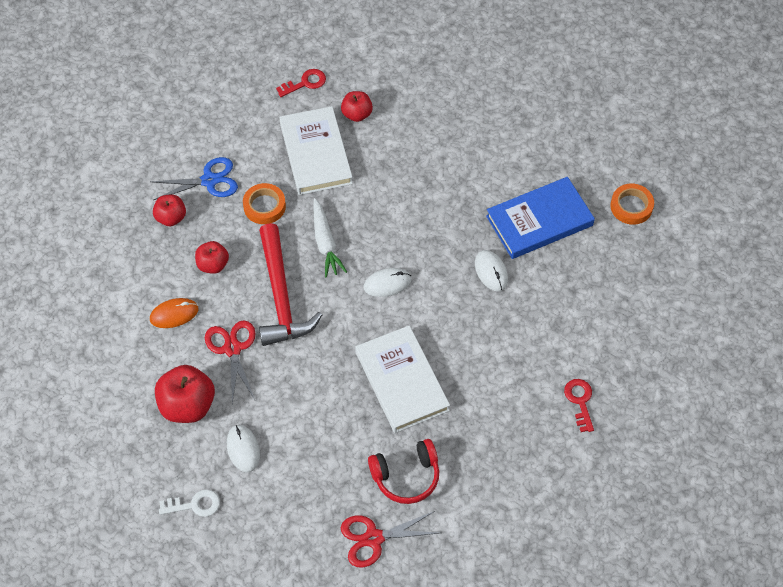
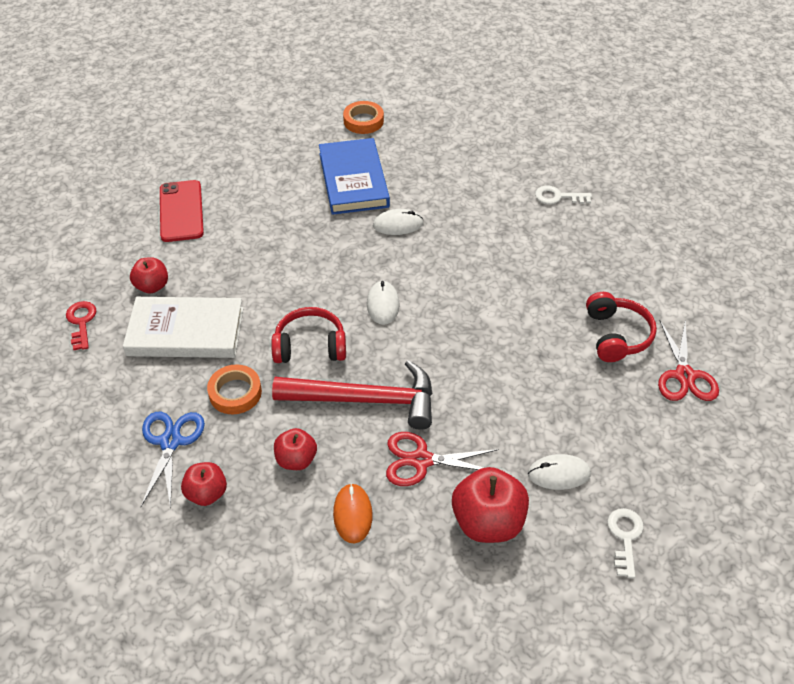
camera: 75 degrees left, 10 degrees down
white carrot [313,198,347,277] -> red headphones [271,307,346,363]
white book [355,325,450,433] -> none
red key [564,379,594,432] -> white key [535,186,592,204]
none -> red phone [160,180,204,242]

